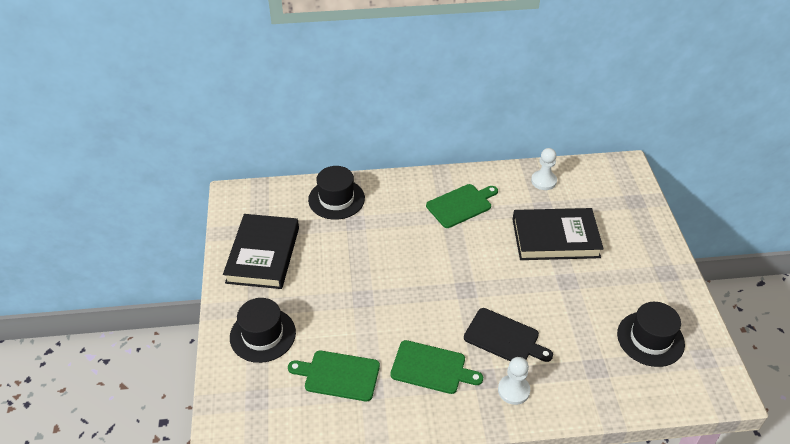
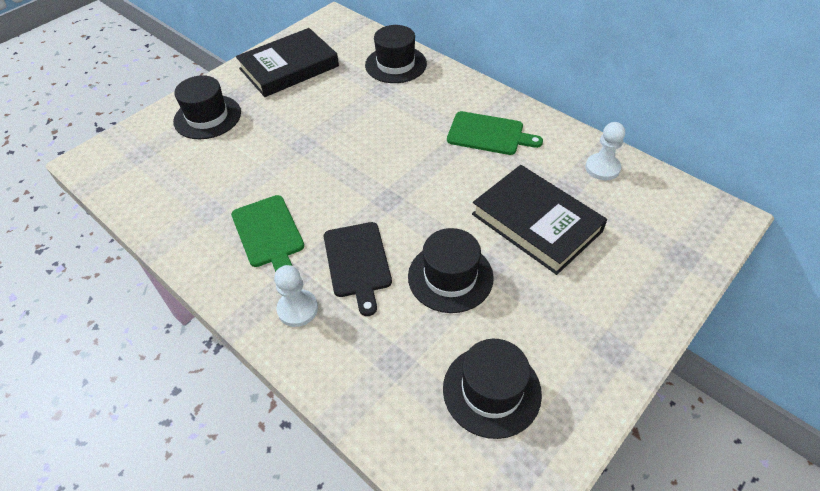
camera: 50 degrees right, 5 degrees up
green cutting board [288,351,380,401] -> none
none -> black hat [408,228,494,313]

